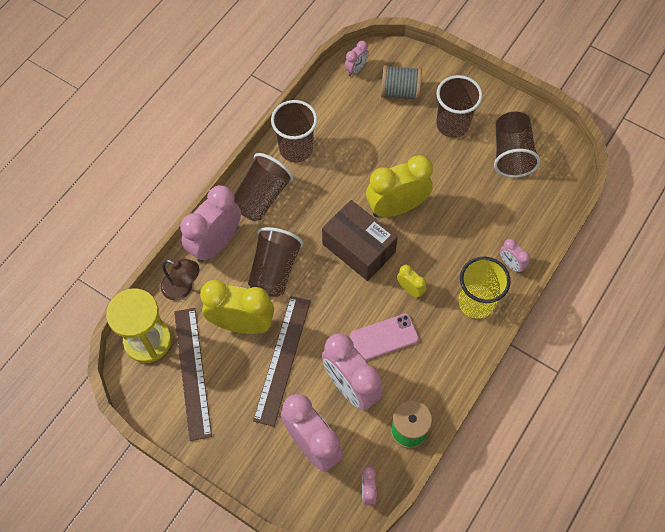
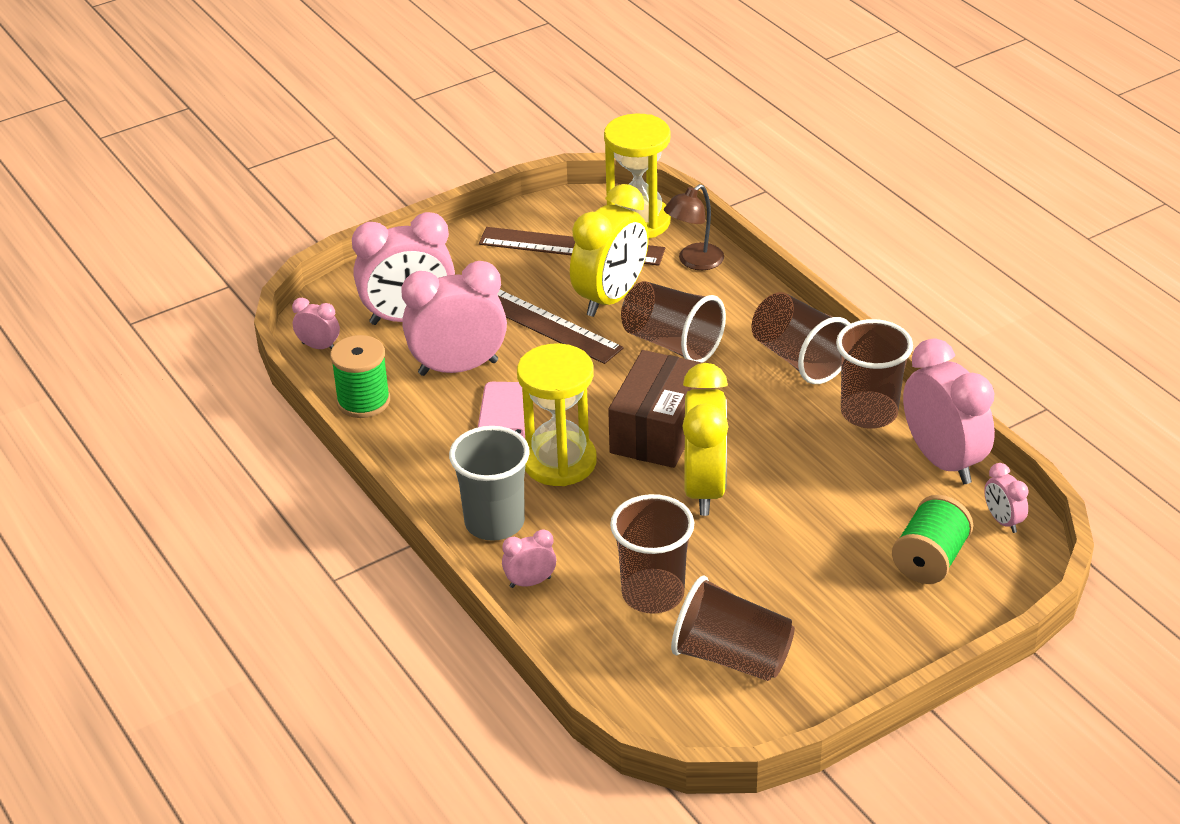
camera: 115 degrees right, 25 degrees down
pink clock [180,185,241,263] -> pink clock moved to [903,338,995,484]
brown box [322,200,398,281] -> brown box turned 45 degrees counterclockwise [608,350,706,468]
grey spool [381,65,422,100] -> green spool [892,495,973,584]
yellow clock [397,265,426,298] -> yellow hourglass [517,343,597,486]
brown cup [436,75,482,138] -> brown cup moved to [610,494,694,614]
yellow cup [458,257,511,319] -> grey cup [449,426,530,541]

